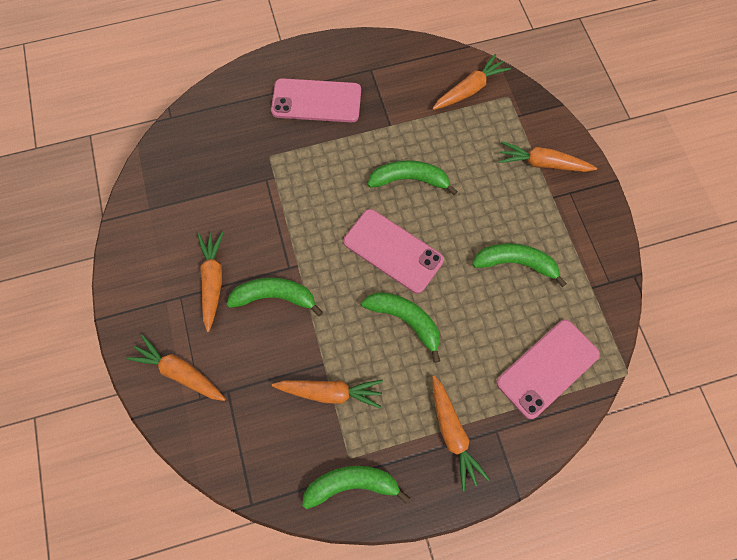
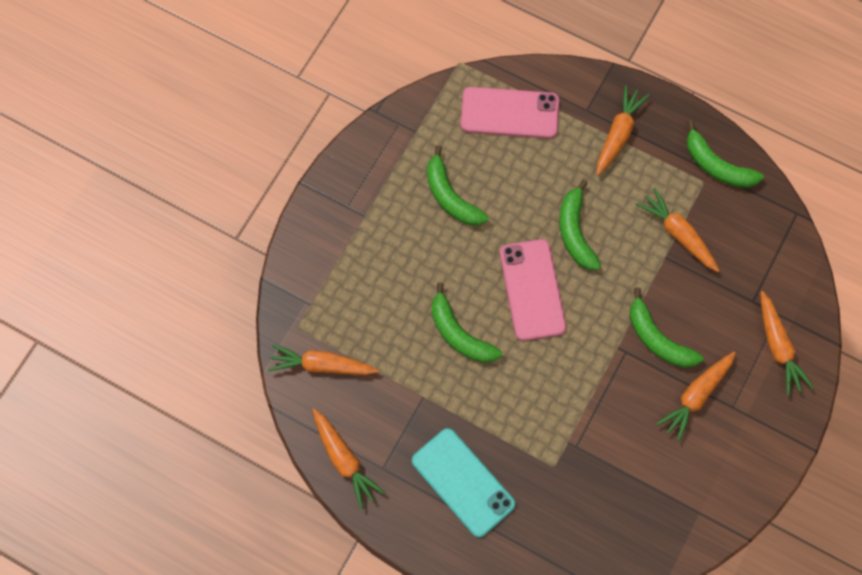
camera: 135 degrees left, 0 degrees up
pink phone [271,78,361,122] -> turquoise phone [412,428,516,537]
orange carrot [499,142,597,172] -> orange carrot moved to [313,409,385,509]

